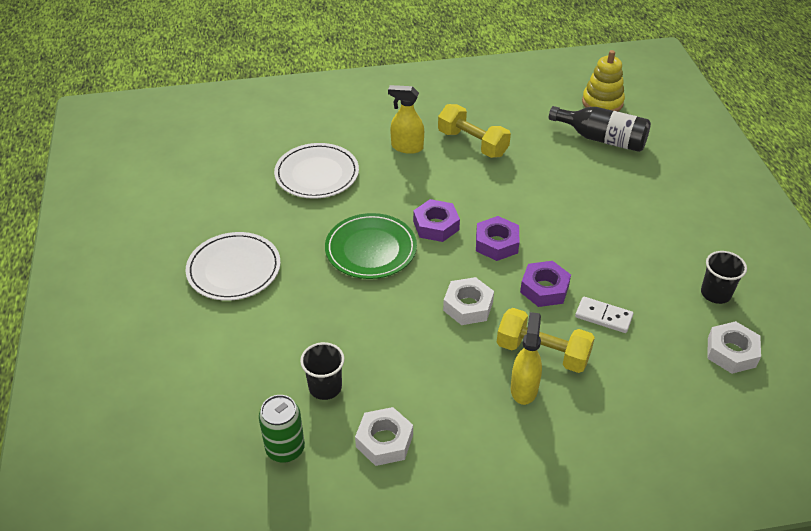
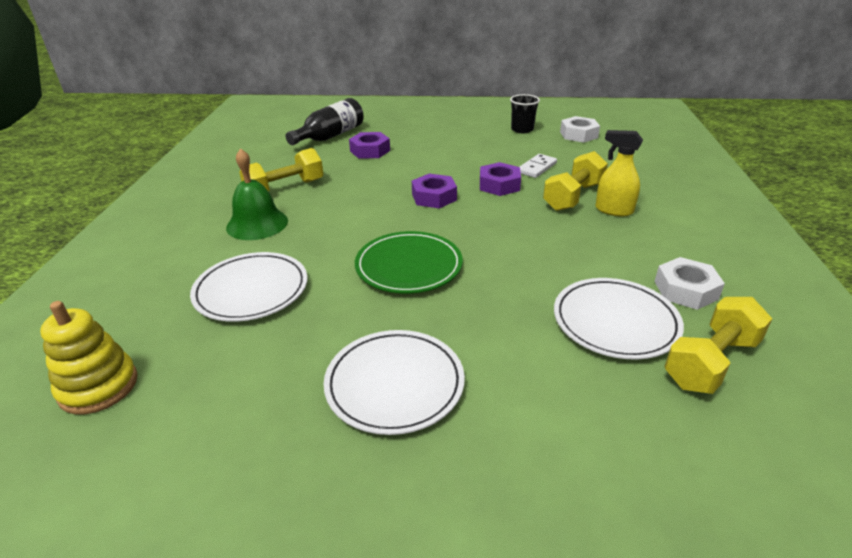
camera: 75 degrees left, 10 degrees down
green can [259,395,305,462] -> yellow dumbbell [664,297,773,394]
black cup [300,342,344,400] -> white plate [554,278,684,359]
yellow spray bottle [388,85,424,154] -> green bell [226,148,288,240]
purple nut [413,199,460,242] -> purple nut moved to [349,132,390,159]
white nut [443,277,494,325] -> none
yellow stacking toy [582,50,625,112] -> yellow stacking toy moved to [40,301,138,415]

